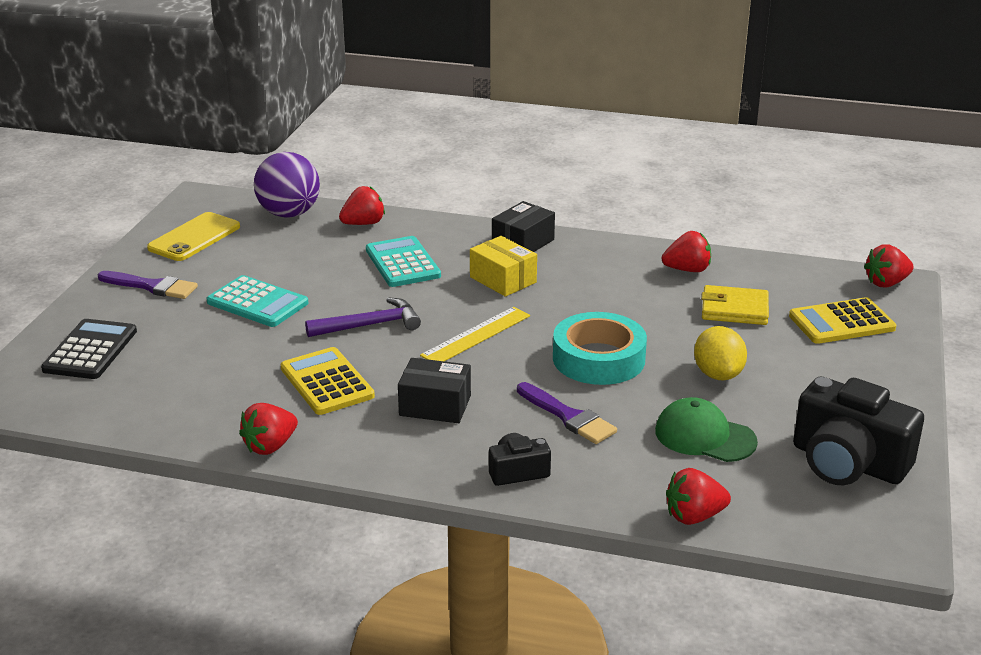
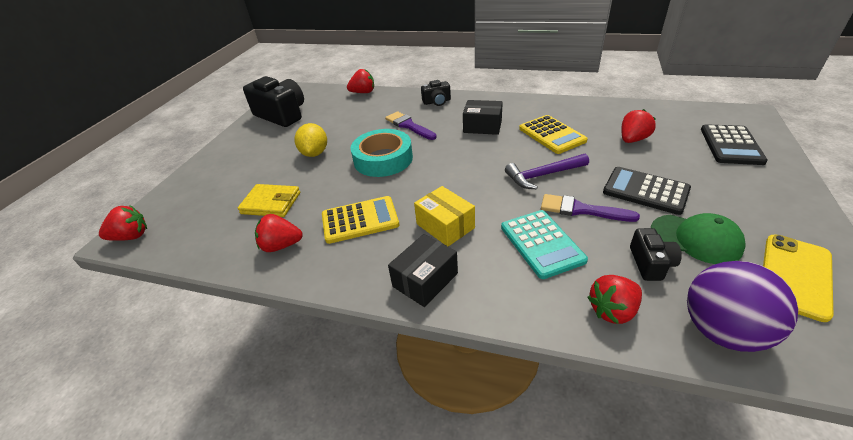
camera: 175 degrees left, 10 degrees up
purple brush [98,271,198,299] -> purple brush moved to [541,194,640,222]
turquoise calculator [206,275,308,327] -> black calculator [603,167,691,215]
red strawberry [239,403,298,455] -> red strawberry moved to [621,109,656,143]
yellow ruler [420,307,530,361] -> none
green cap [655,397,758,462] -> green cap moved to [651,213,746,264]
yellow calculator [789,297,896,344] -> yellow calculator moved to [322,196,399,244]
none -> black camera [630,228,682,281]

